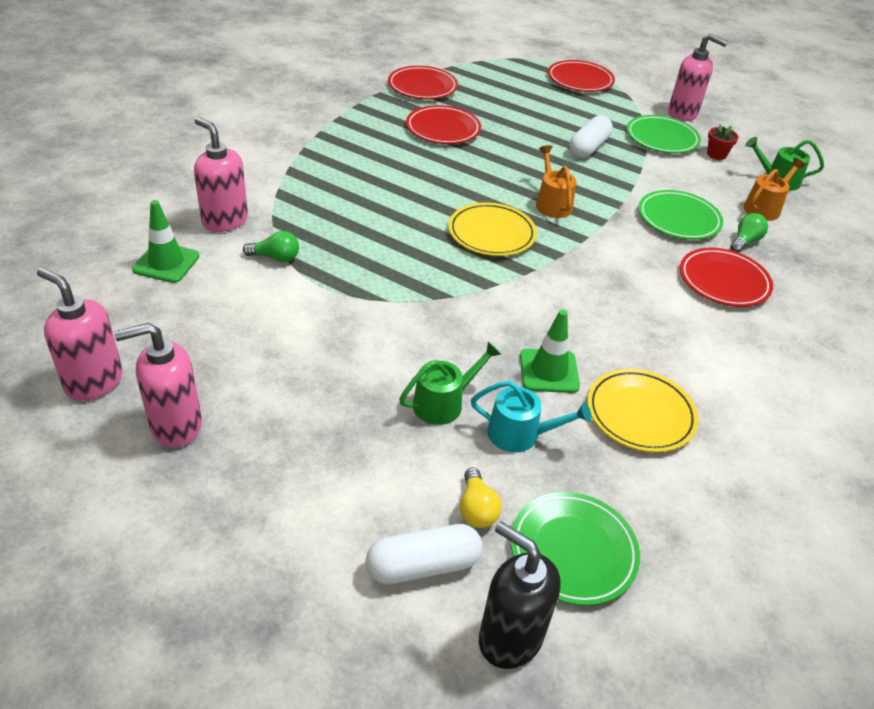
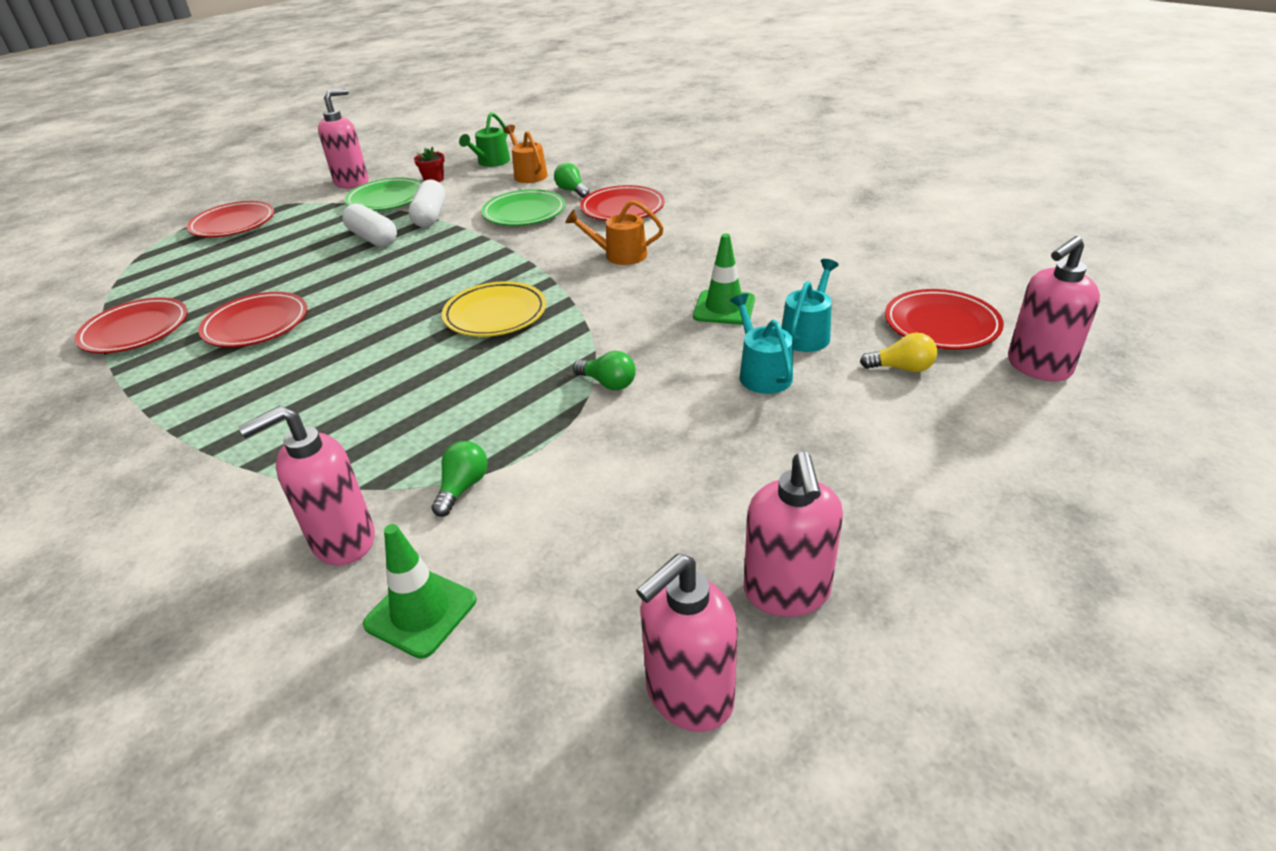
camera: 70 degrees left, 5 degrees down
white capsule [366,524,483,584] -> white capsule moved to [409,179,445,227]
green watering can [399,342,501,425] -> turquoise watering can [730,293,793,394]
black soap dispenser [479,521,561,669] -> pink soap dispenser [1008,236,1100,381]
green plate [511,492,640,606] -> red plate [885,289,1004,350]
orange watering can [536,145,577,218] -> orange watering can moved to [565,200,664,265]
yellow plate [587,369,699,452] -> none
none -> green light bulb [573,351,636,390]

